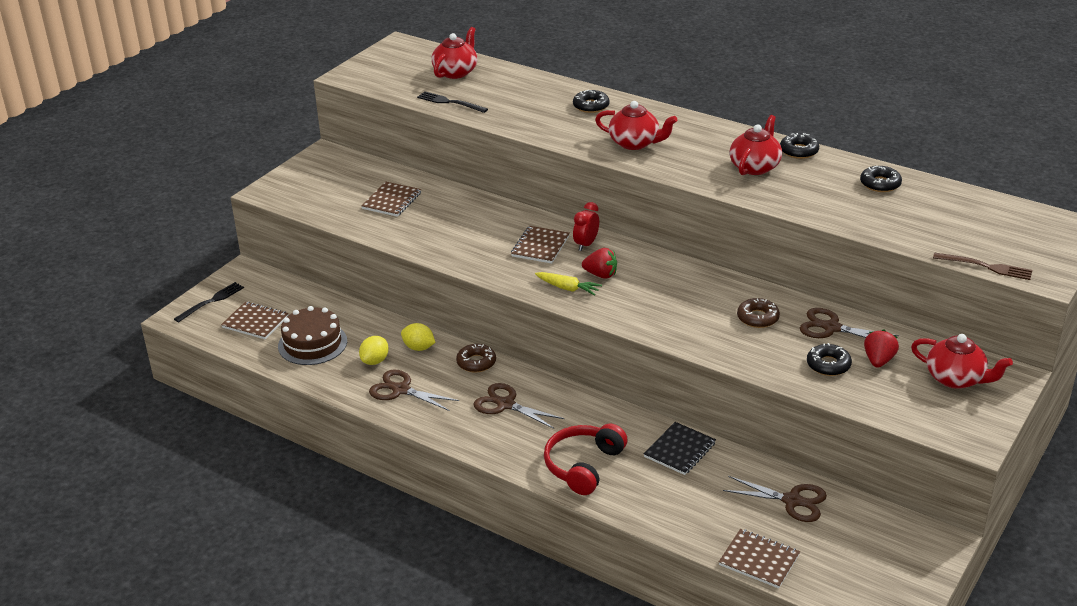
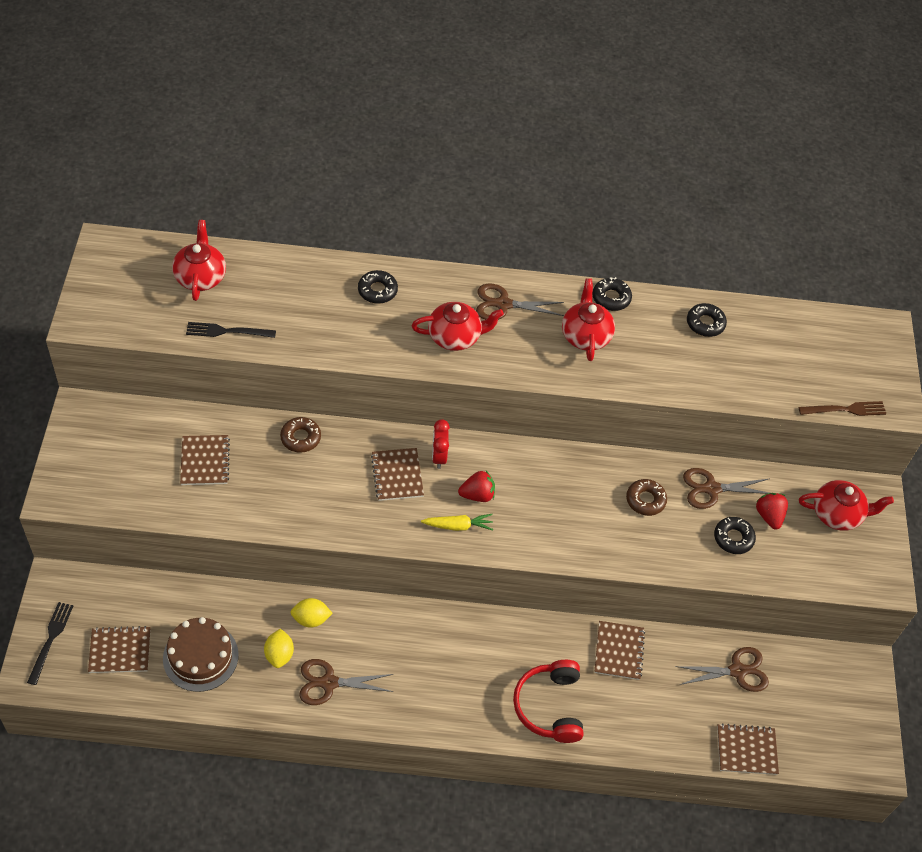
camera: 35 degrees left, 20 degrees up
brown donut [456,344,496,373] -> brown donut moved to [280,417,321,453]
brown scissors [473,383,565,429] -> brown scissors moved to [476,283,564,320]
black notebook [644,422,716,475] -> brown notebook [594,621,645,680]

